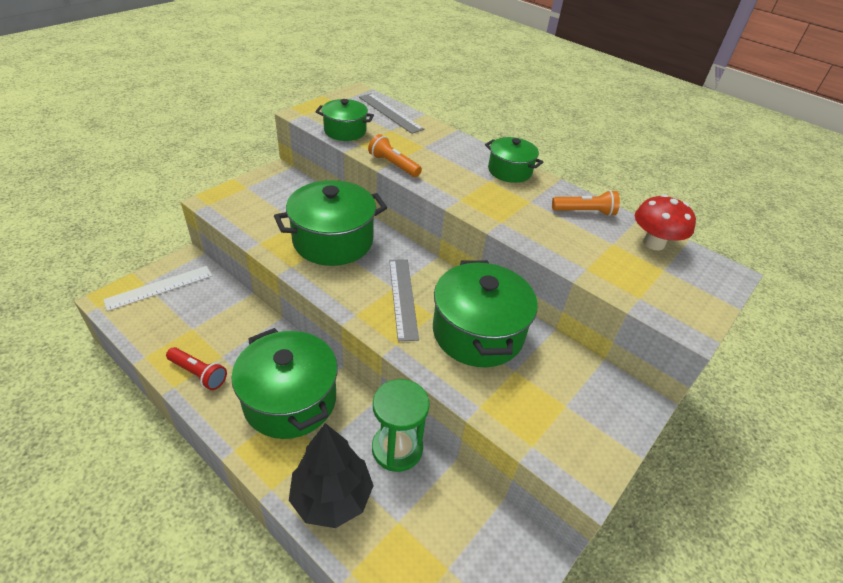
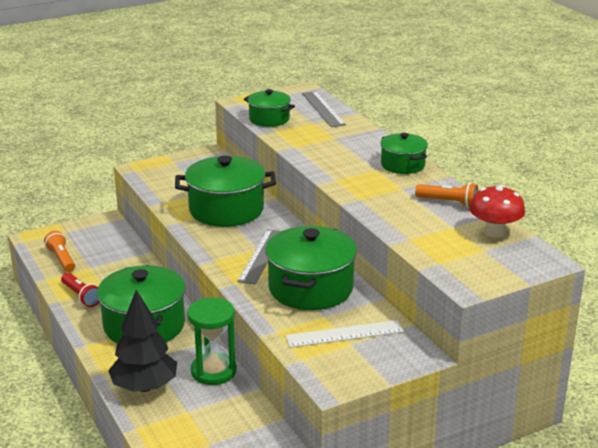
camera: 25 degrees right, 15 degrees down
white ruler [103,266,212,311] -> white ruler moved to [285,320,404,348]
orange flashlight [368,134,422,177] -> orange flashlight moved to [44,231,75,272]

